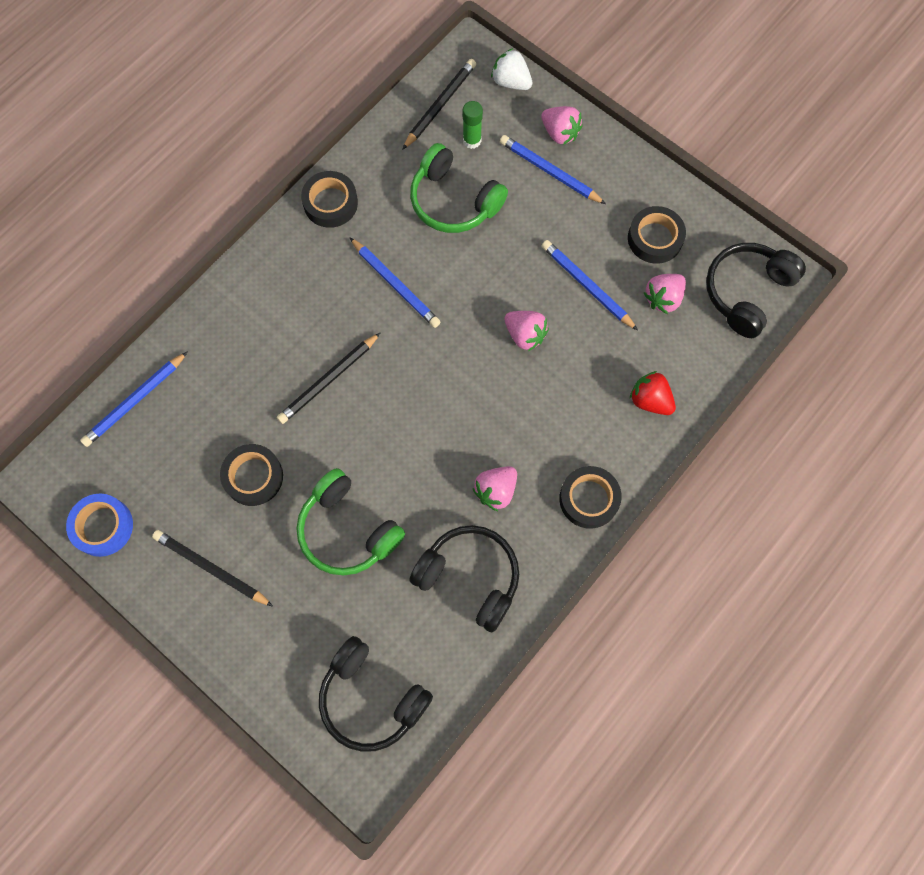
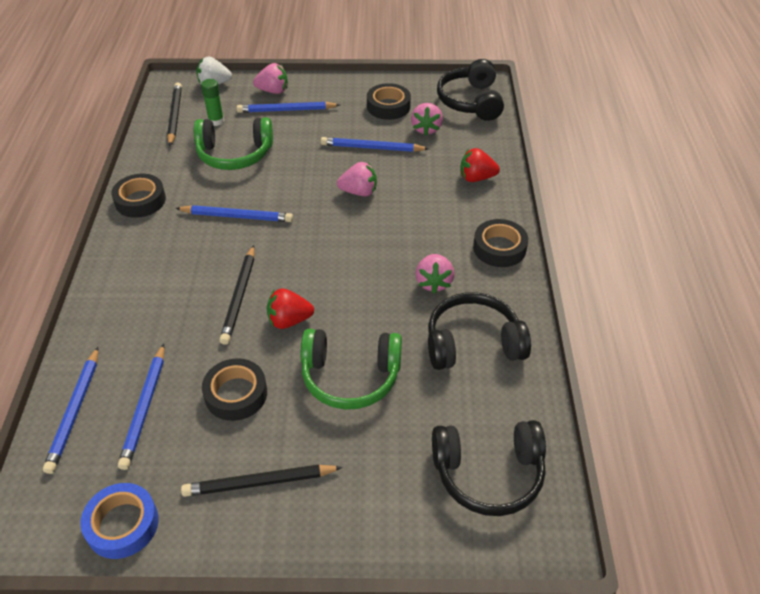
camera: 40 degrees left, 25 degrees down
none -> blue pencil [118,344,164,470]
none -> red strawberry [267,288,314,329]

